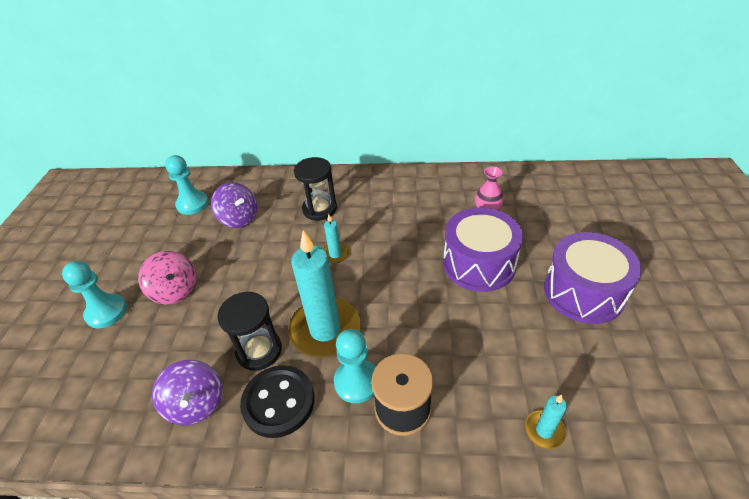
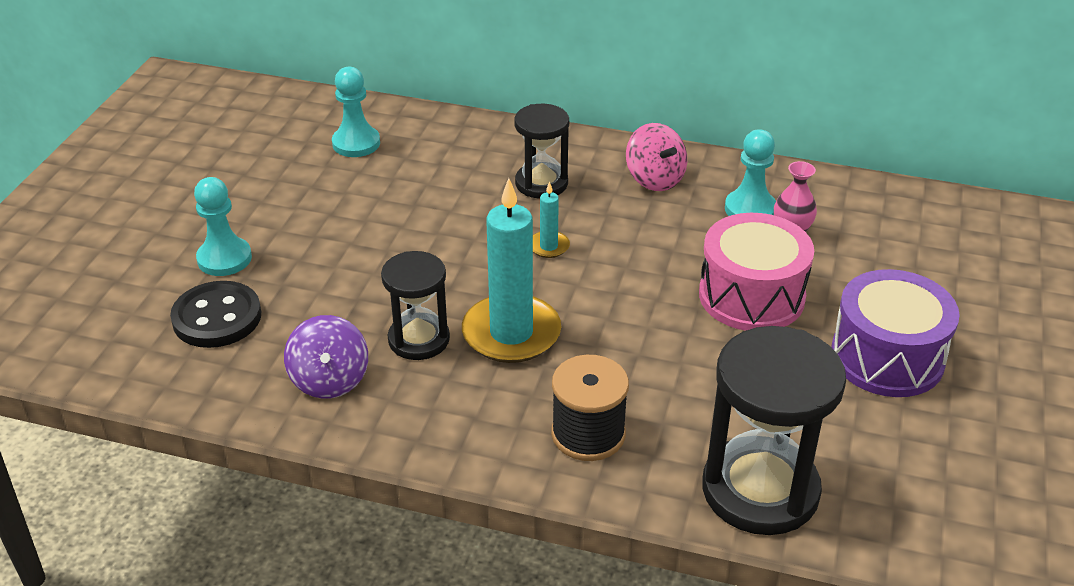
camera: 10 degrees right, 5 degrees down
pink spinning top [138,251,196,304] -> pink spinning top moved to [626,123,687,191]
purple spinning top [211,182,258,228] -> none
black button [240,365,315,438] -> black button moved to [170,281,261,348]
turquoise pawn [334,329,376,403] -> turquoise pawn moved to [725,129,776,216]
purple drum [443,207,523,292] -> pink drum [699,213,814,331]
turquoise candle [525,395,567,449] -> black hourglass [702,326,846,535]

